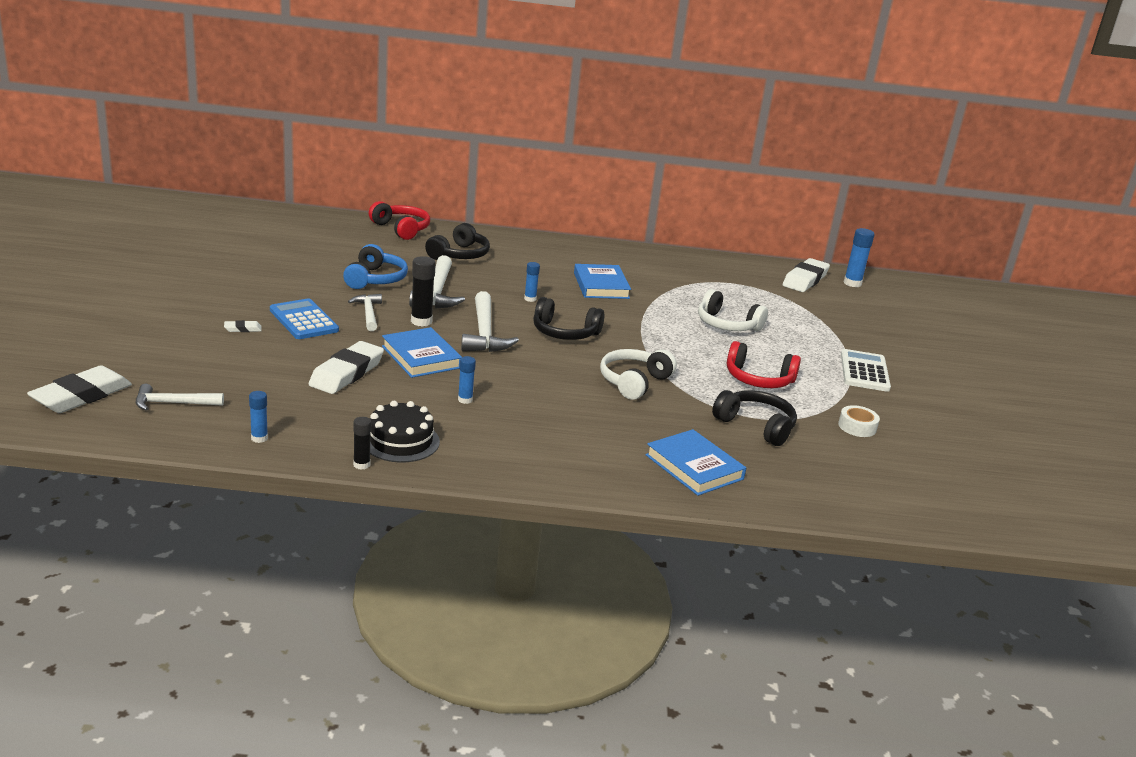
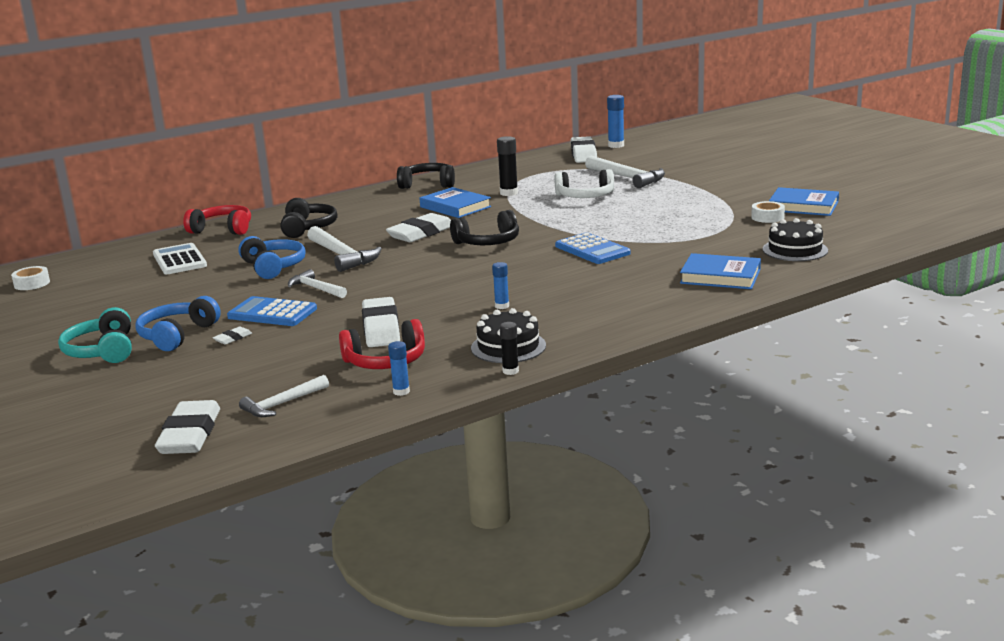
camera: 30 degrees left, 5 degrees down
blue book [382,327,462,378] -> blue book moved to [769,187,839,216]
black glue stick [411,256,436,327] -> black glue stick moved to [497,136,518,196]
white hammer [461,291,519,352] -> white hammer moved to [585,156,665,188]
blue glue stick [524,262,540,302] -> white eraser [386,213,451,242]
white headphones [600,349,677,400] -> blue calculator [555,232,631,264]
black headphones [712,390,797,446] -> black headphones moved to [397,163,455,189]
red headphones [727,341,801,388] -> red headphones moved to [339,319,425,369]
white calculator [841,349,891,392] -> white calculator moved to [153,243,207,274]
none -> white tape [11,266,50,290]
none -> turquoise headphones [58,307,132,363]
none -> blue headphones [136,296,221,351]
none -> black cake [763,218,828,261]

